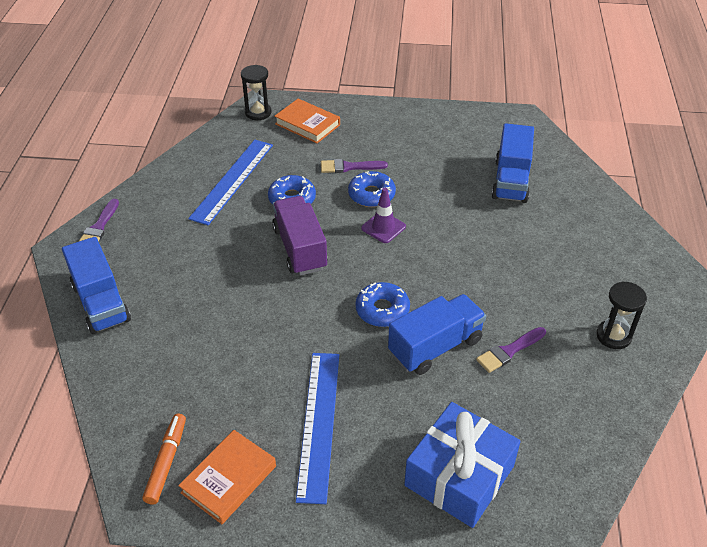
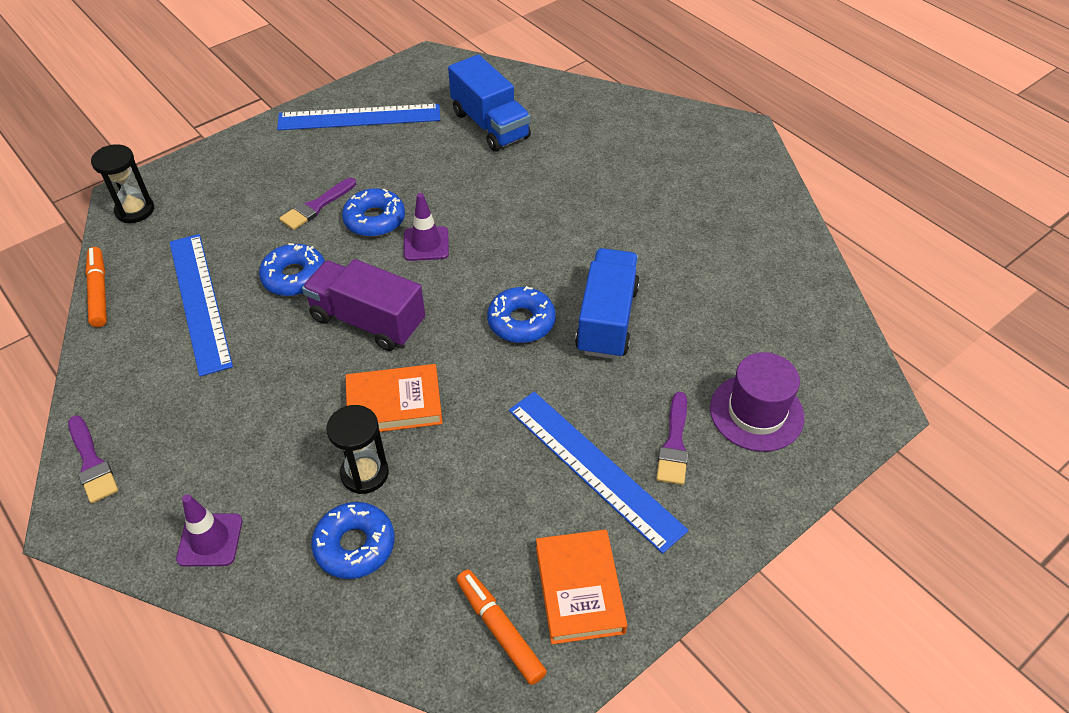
camera: 45 degrees left, 5 degrees up
blue truck [62,237,131,334] -> purple traffic cone [176,494,242,566]
orange book [274,99,340,143] -> orange book moved to [346,364,443,432]
blue gift [404,402,521,528] -> purple hat [710,352,804,452]
purple brush [476,327,546,373] -> purple brush moved to [656,392,689,485]
black hourglass [596,281,647,349] -> black hourglass moved to [326,405,389,494]
none -> orange marker [85,247,107,327]
none -> blue ruler [277,104,440,130]
none -> blue donut [311,502,395,579]

